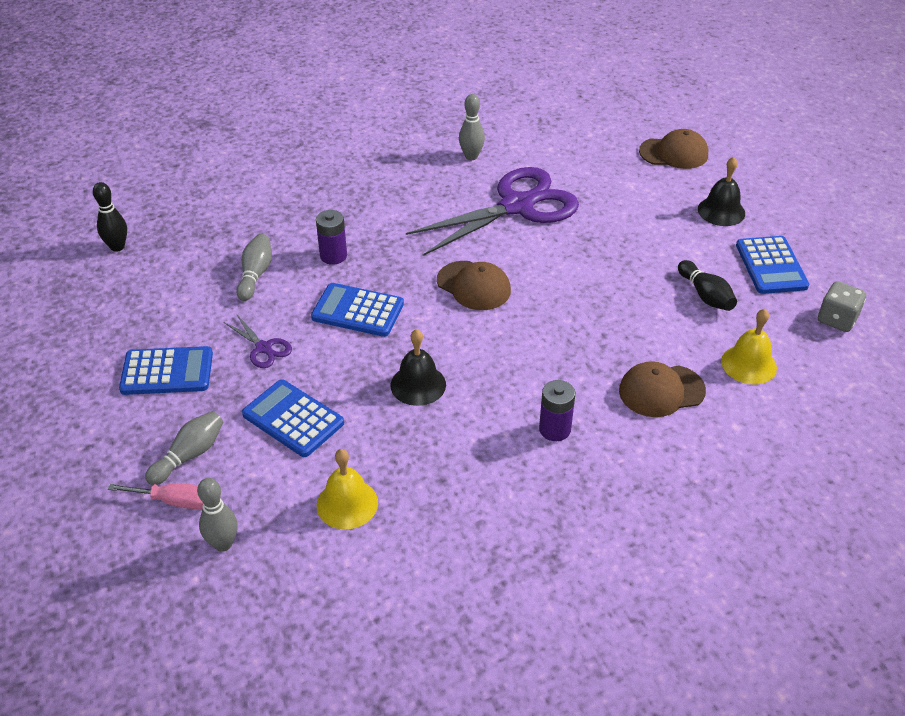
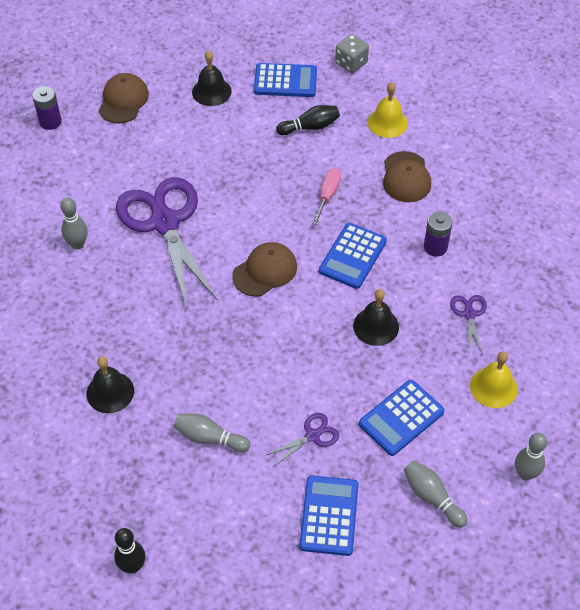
camera: 80 degrees left, 10 degrees up
pink screwdriver [108,483,203,509] -> pink screwdriver moved to [312,168,341,225]
blue calculator [311,283,404,337] -> blue calculator moved to [319,223,387,289]
purple battery [316,210,347,265] -> purple battery moved to [32,86,62,130]
none -> black bell [86,356,134,413]
none -> purple scissors [450,295,487,355]

